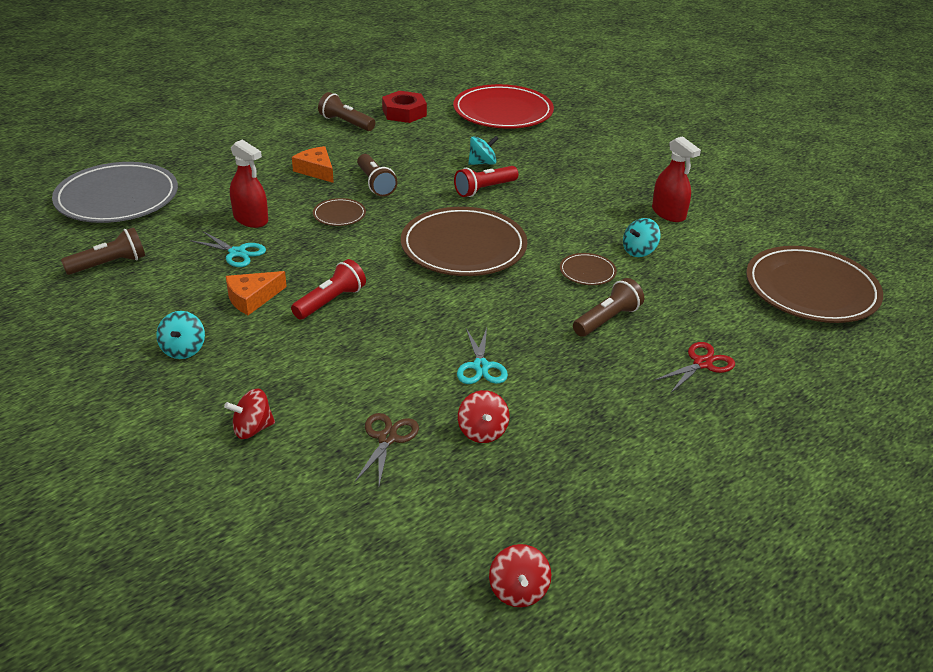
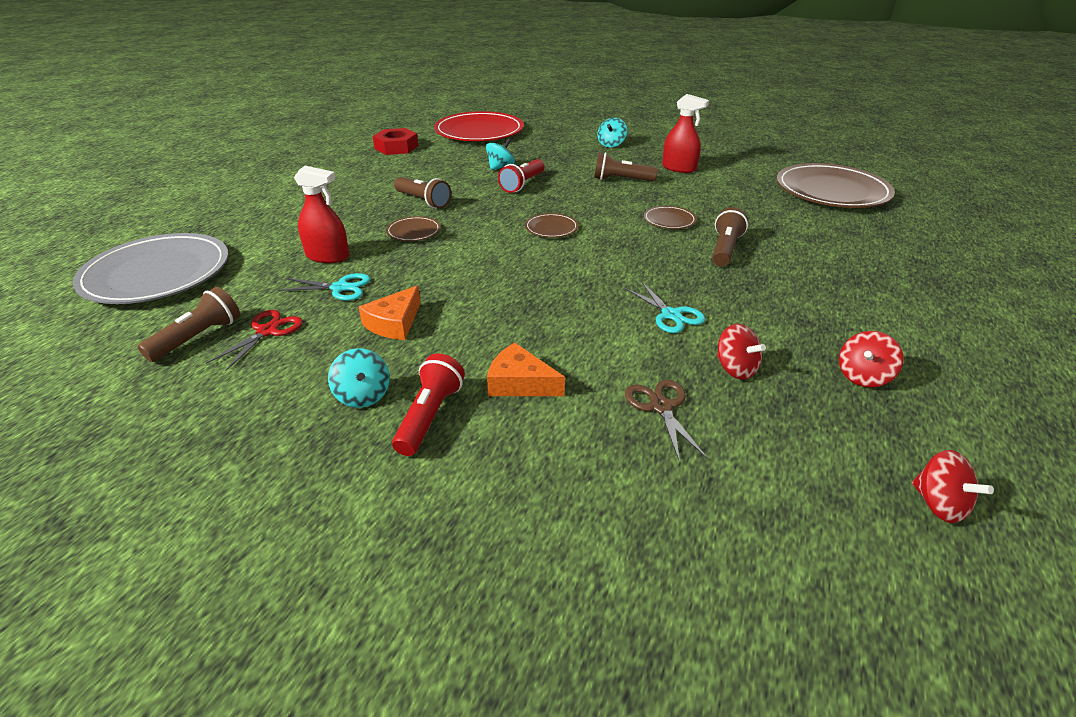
camera: 25 degrees left, 0 degrees up
red spinning top [224,388,275,439] -> red spinning top moved to [839,331,904,387]
red flashlight [291,259,366,320] -> red flashlight moved to [392,354,465,456]
orange cheese [292,146,334,183] -> orange cheese moved to [487,343,565,396]
brown flashlight [318,92,375,131] -> brown flashlight moved to [594,152,658,181]
brown plate [401,207,527,276] -> brown plate [525,213,578,238], size x0.44
turquoise spinning top [623,218,661,257] -> turquoise spinning top moved to [597,118,627,147]
red scissors [654,342,735,393] -> red scissors moved to [206,310,303,371]

